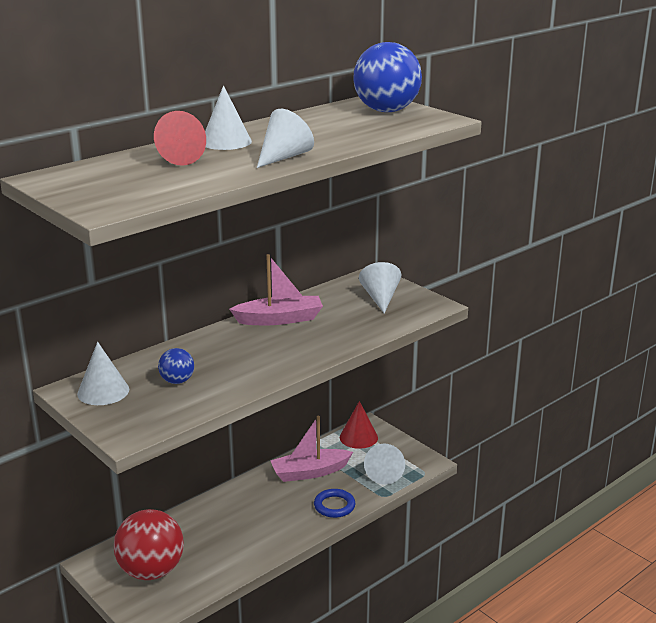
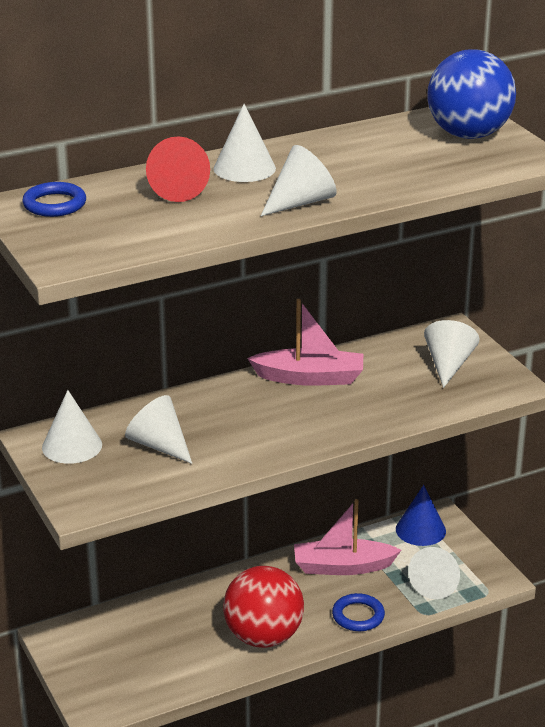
camera: 15 degrees right, 5 degrees up
red ball [114,509,184,580] -> red ball moved to [223,566,304,648]
blue ball [158,348,194,384] -> white cone [125,395,192,464]
red cone [340,401,378,449] -> blue cone [396,485,446,546]
none -> blue ring [22,182,86,217]

